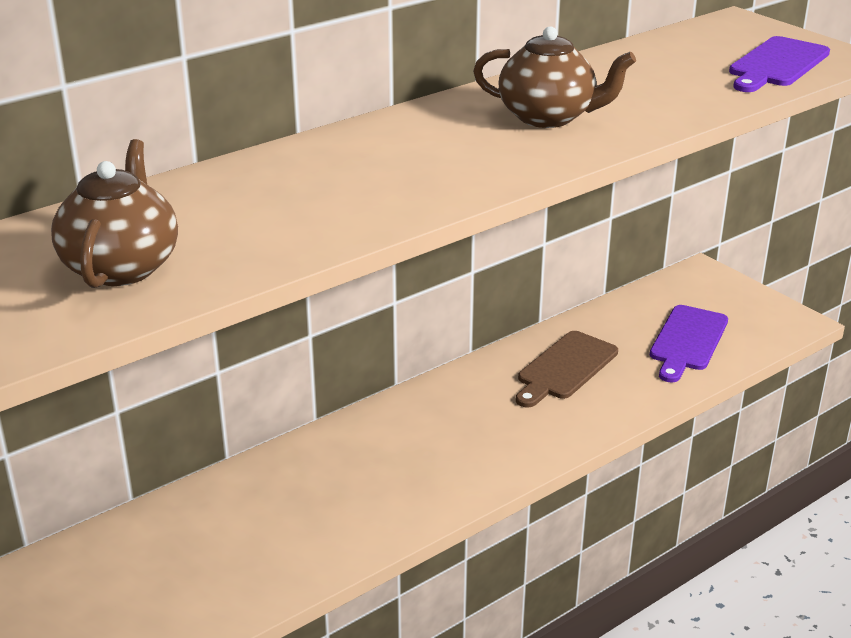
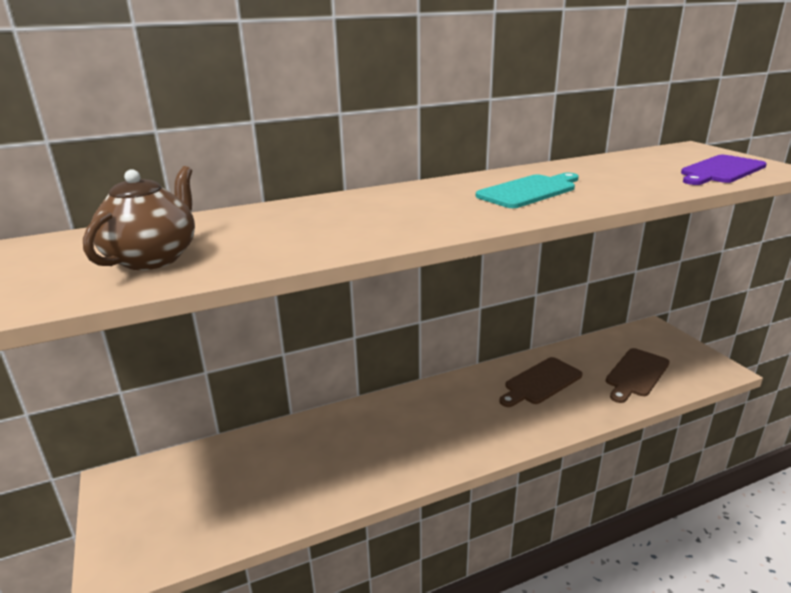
camera: 15 degrees right, 5 degrees down
brown teapot [473,26,636,128] -> turquoise cutting board [476,173,579,208]
purple cutting board [650,305,728,383] -> brown cutting board [606,348,670,403]

